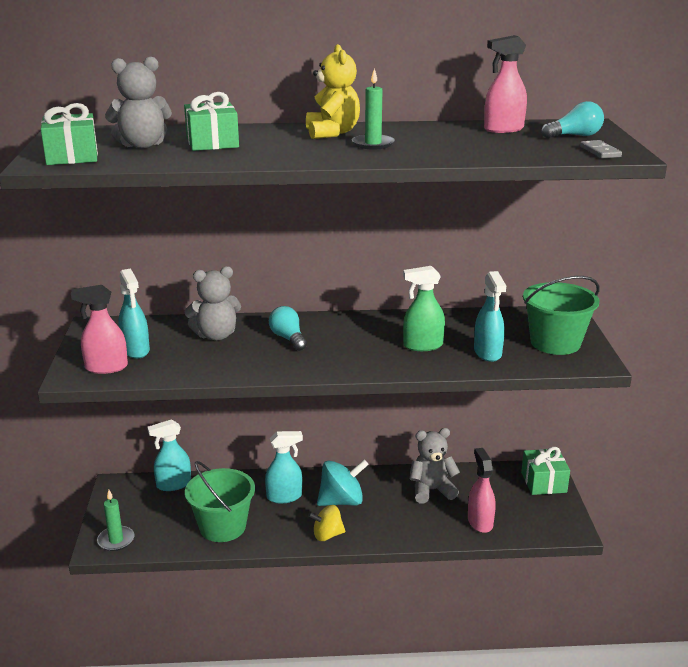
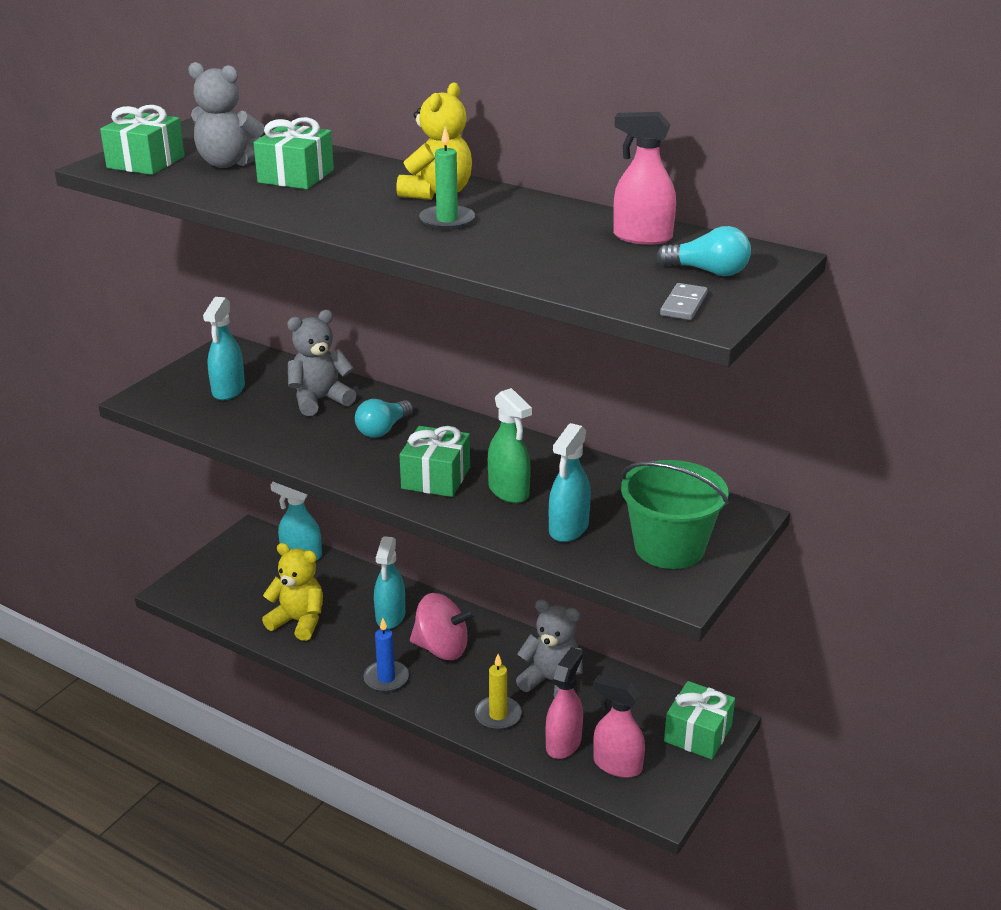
camera: 35 degrees right, 5 degrees up
pink spray bottle [71,285,128,374] -> pink spray bottle moved to [593,675,645,778]
green candle [97,490,135,551] -> none
grey teddy bear [184,266,241,341] -> grey teddy bear turned 135 degrees clockwise [287,310,356,416]
green bucket [185,461,255,542] -> yellow teddy bear [262,543,323,641]
turquoise spray bottle [265,431,303,503] -> turquoise spray bottle turned 75 degrees clockwise [374,536,405,629]
turquoise light bulb [269,306,307,351] -> turquoise light bulb turned 150 degrees counterclockwise [355,399,413,438]
yellow spinning top [308,505,345,541] -> blue candle [363,618,409,692]
turquoise spinning top [317,459,369,506] -> pink spinning top [410,593,476,660]
green spray bottle [403,266,445,351] -> green spray bottle turned 150 degrees counterclockwise [488,388,532,503]
none -> green gift [400,426,470,497]
none -> yellow candle [475,654,522,730]

